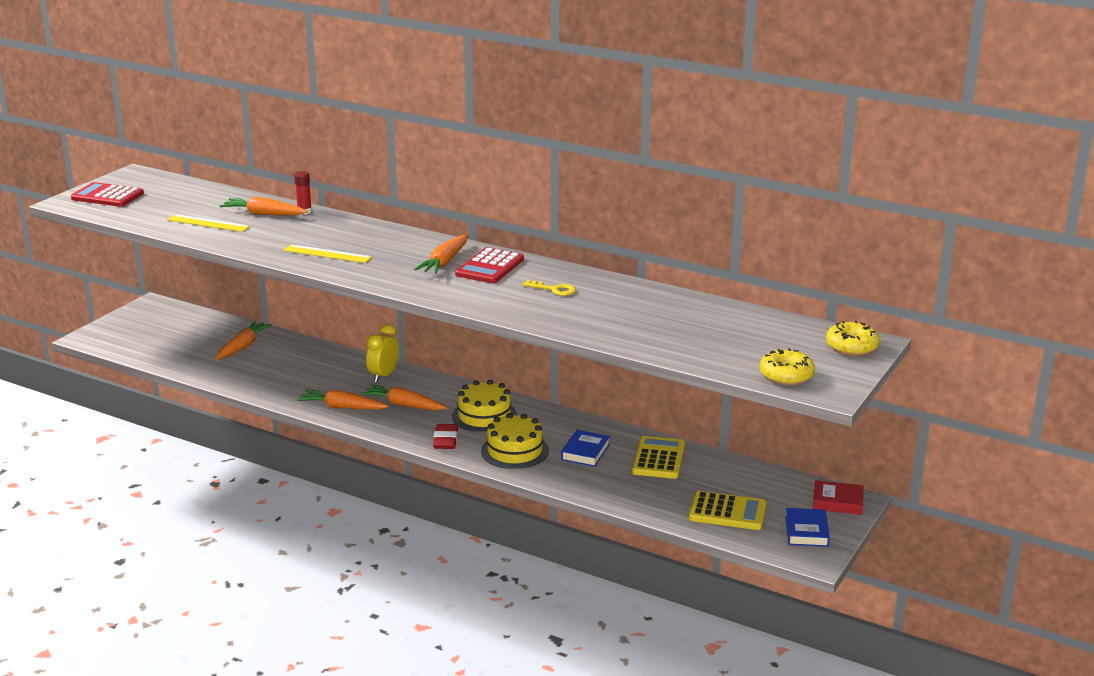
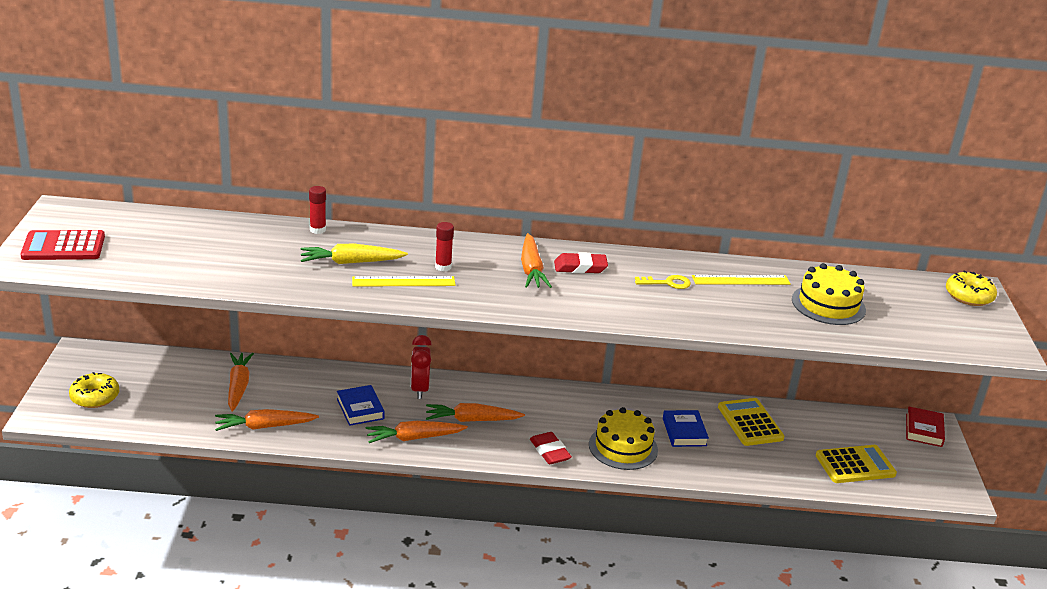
camera: 30 degrees left, 5 degrees up
yellow ruler [167,214,250,232] -> yellow ruler moved to [692,275,791,285]
orange carrot [220,196,308,215] -> orange carrot moved to [215,409,319,431]
yellow clock [366,324,399,382] -> red clock [411,335,432,399]
yellow cake [452,380,517,433] -> yellow cake moved to [792,263,866,325]
red calculator [455,247,524,283] -> red eraser [554,252,608,273]
yellow donut [759,348,815,385] -> yellow donut moved to [69,372,119,408]
blue book [786,508,830,547] -> blue book moved to [337,385,385,426]
red book [813,480,864,515] -> red book turned 60 degrees counterclockwise [906,407,945,447]
none -> yellow carrot [301,244,408,264]
none -> red glue stick [435,222,454,271]

